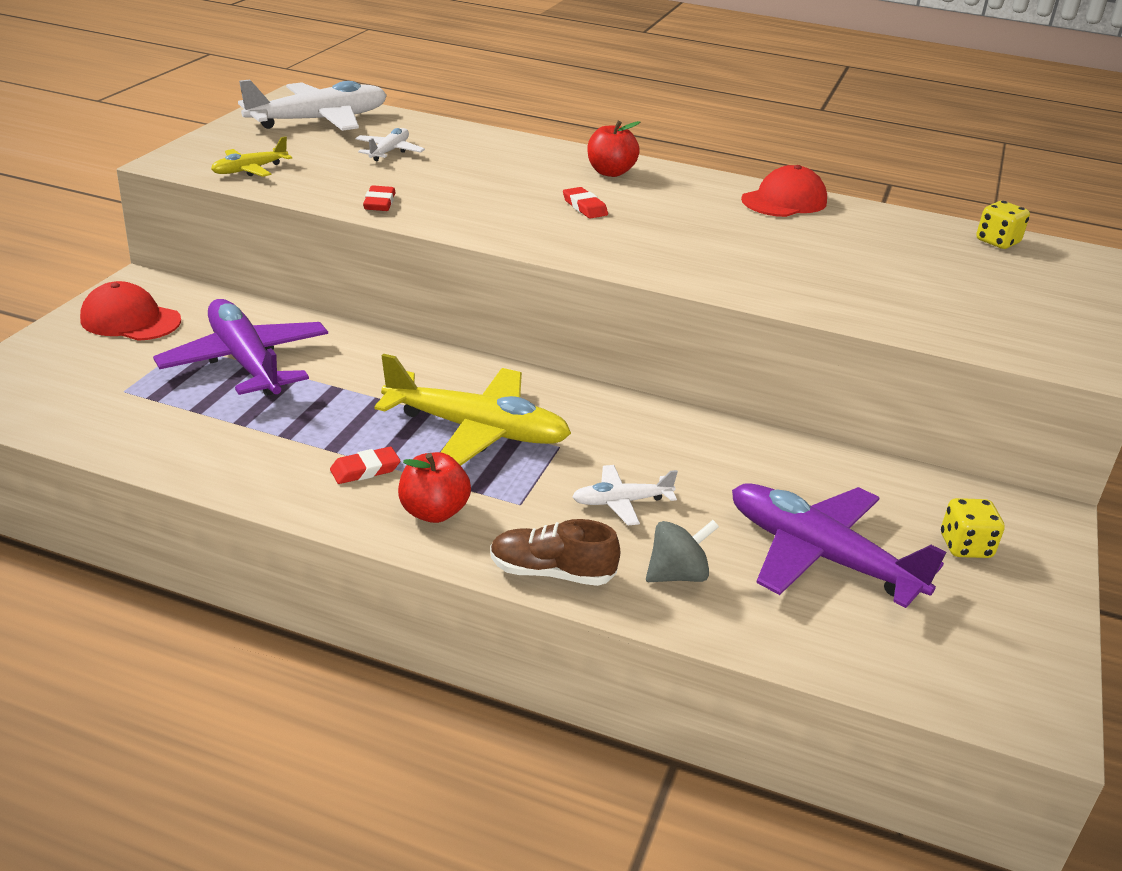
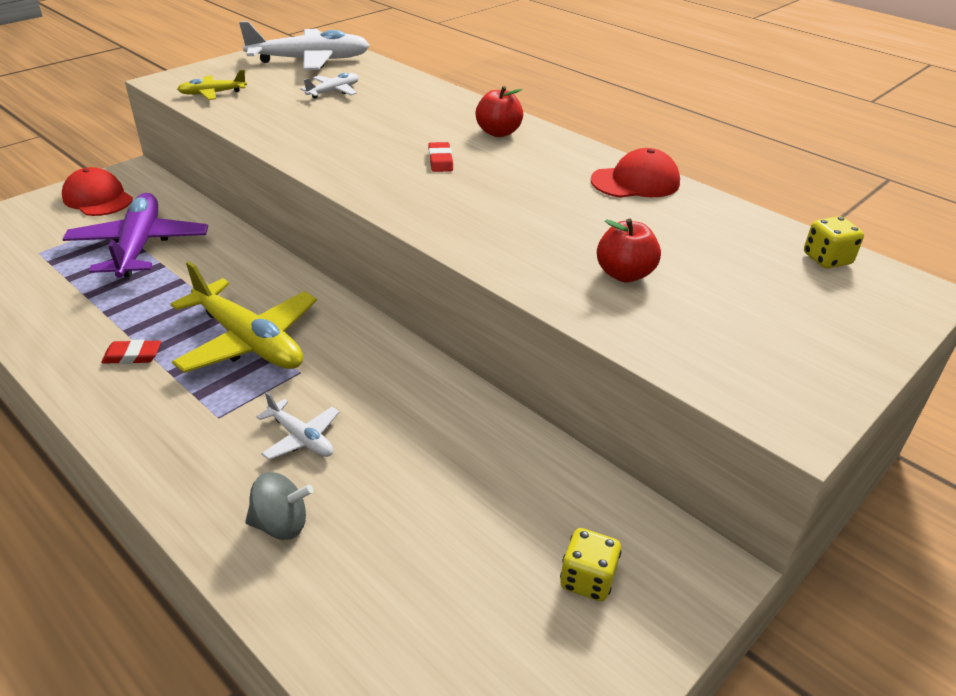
camera: 25 degrees right, 5 degrees up
red eraser [363,185,396,211] -> none
red apple [398,452,471,523] -> red apple moved to [597,219,661,282]
brown shoe [490,519,620,586] -> none
white plane [572,465,678,525] -> white plane turned 150 degrees counterclockwise [256,392,339,460]
purple plane [732,483,946,608] -> none

